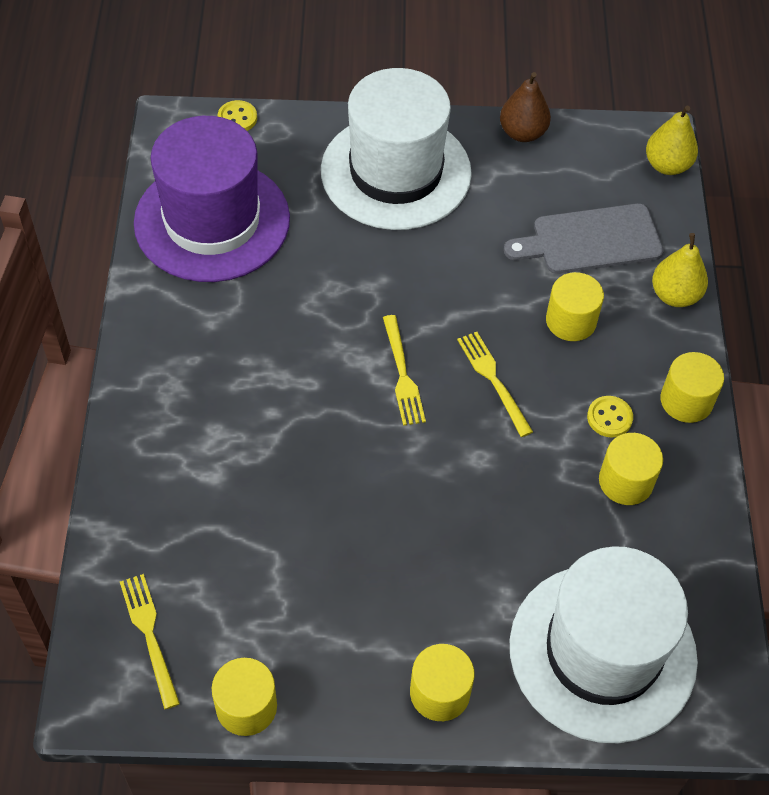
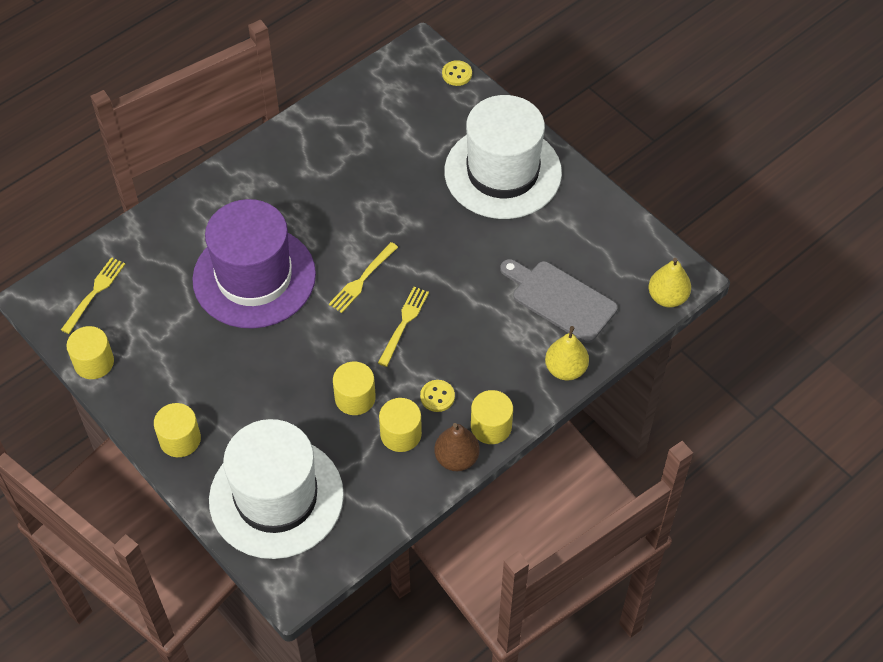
camera: 50 degrees right, 0 degrees up
purple hat [134,116,290,282] -> purple hat moved to [192,199,316,329]
brown pear [500,72,551,142] -> brown pear moved to [434,423,480,471]
yellow cylinder [546,272,604,341] -> yellow cylinder moved to [333,362,376,415]

